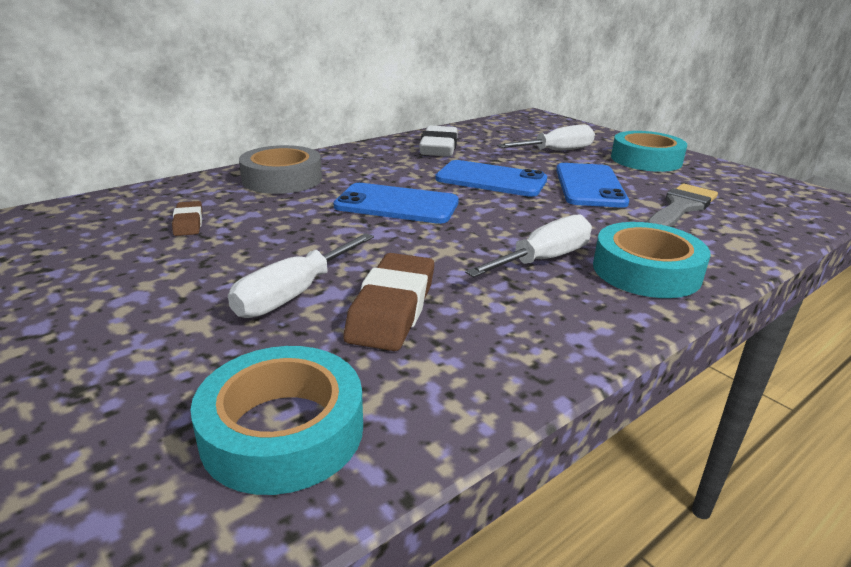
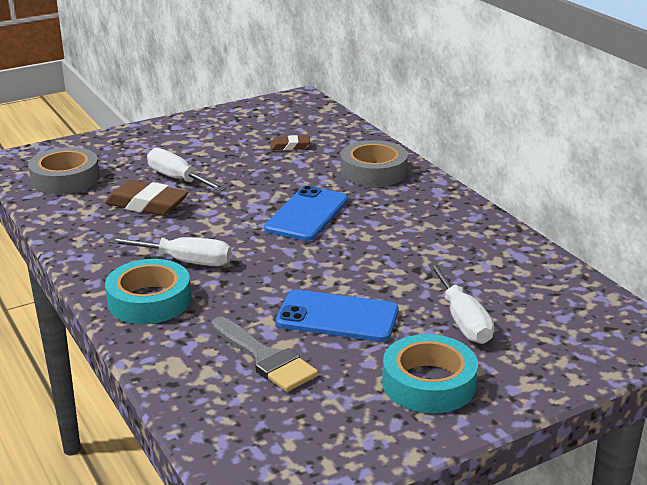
camera: 100 degrees right, 0 degrees up
turquoise tape [191,346,363,495] -> grey tape [28,147,100,195]
white eraser [419,125,458,157] -> none
blue phone [435,160,547,197] -> none
white screwdriver [465,214,592,277] -> white screwdriver turned 45 degrees counterclockwise [108,237,232,266]

